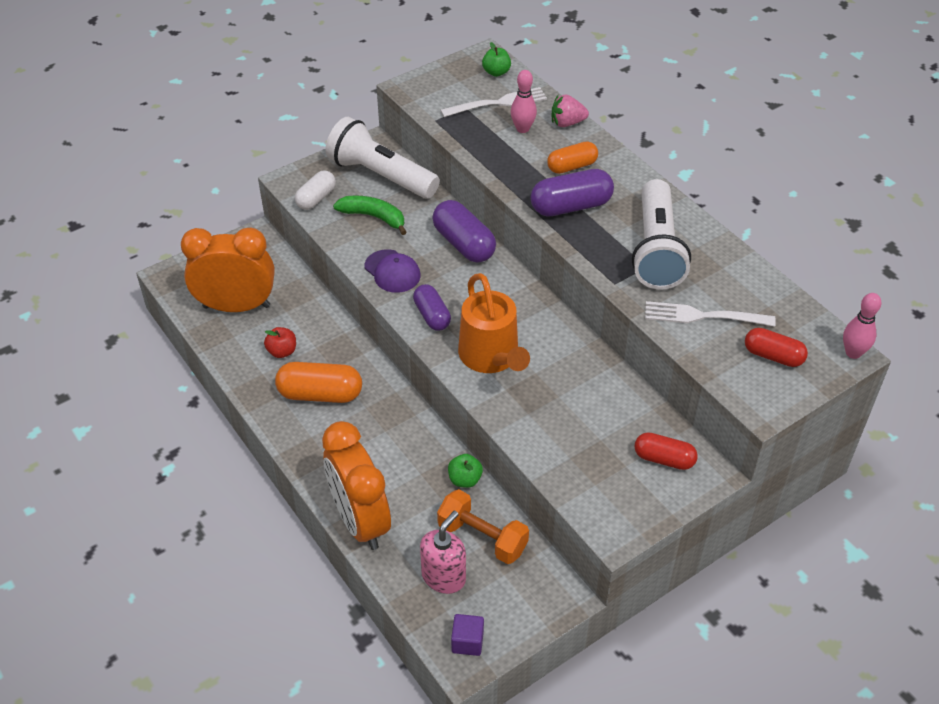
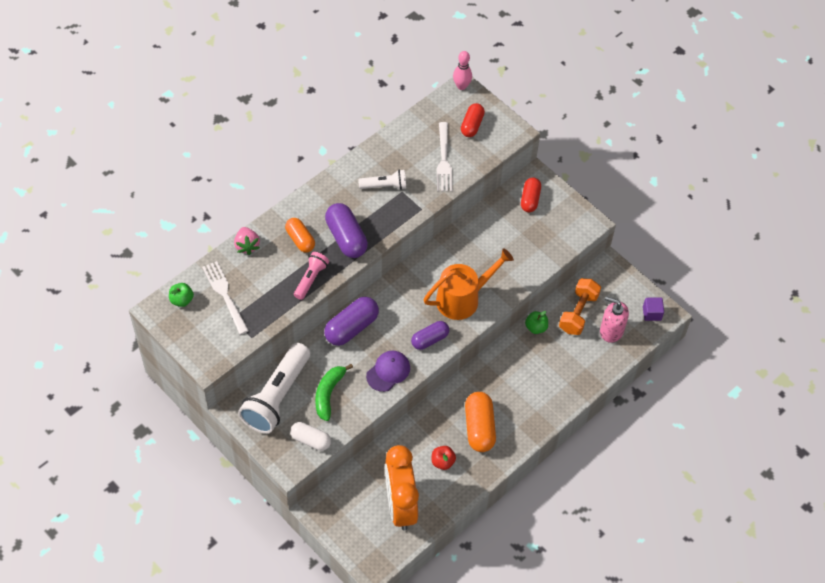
camera: 100 degrees left, 10 degrees up
orange clock [322,421,391,550] -> none
pink bowling pin [511,70,537,133] -> none
white flashlight [632,179,691,290] -> white flashlight [358,170,406,190], size x0.51
none -> pink flashlight [294,252,329,300]

